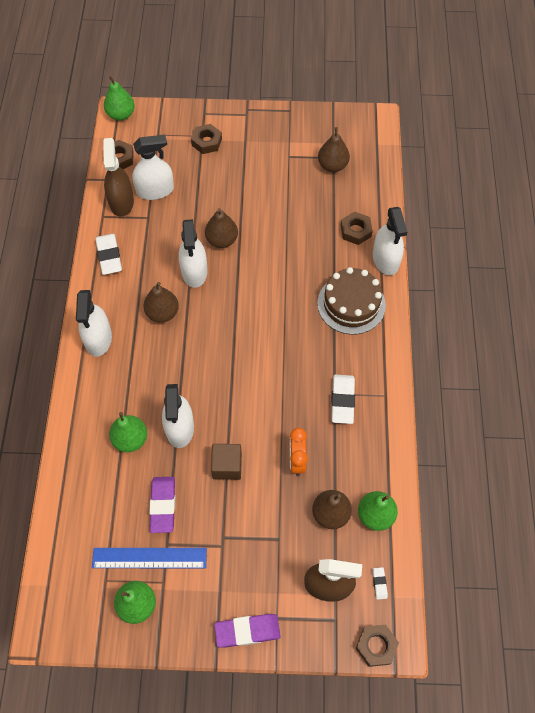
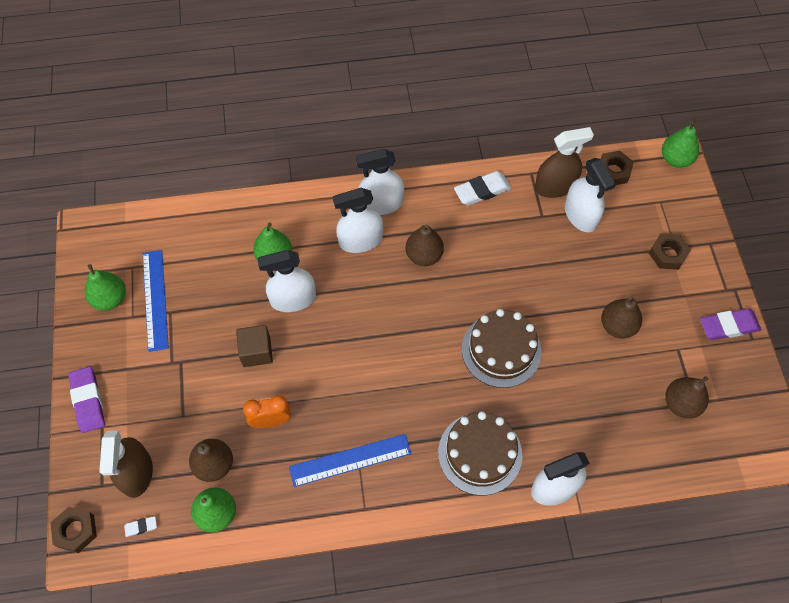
camera: 80 degrees right, 0 degrees up
purple eraser [149,477,175,533] -> purple eraser moved to [700,308,761,340]
white spray bottle [179,219,208,288] -> white spray bottle moved to [333,188,383,253]
brown pear [205,208,238,248] -> brown pear moved to [601,296,642,338]
white eraser [331,374,355,424] -> blue ruler [289,434,412,487]
brown nut [341,211,373,245] -> none
none -> brown cake [462,309,541,388]

